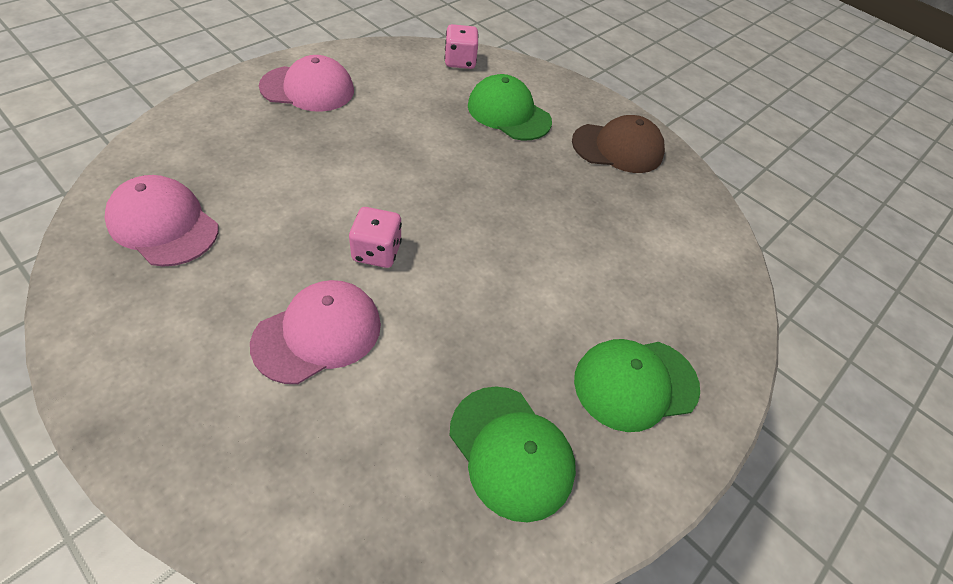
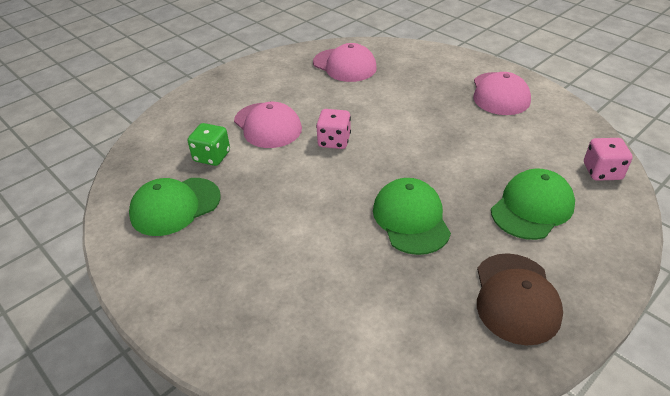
camera: 100 degrees right, 10 degrees down
pink cap [105,175,219,267] -> pink cap turned 90 degrees clockwise [313,43,377,82]
green cap [574,339,700,432] -> green cap moved to [373,178,451,255]
none -> green dice [188,123,230,166]

